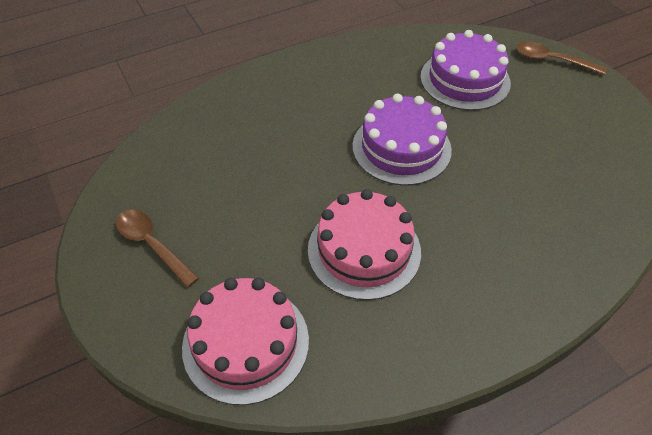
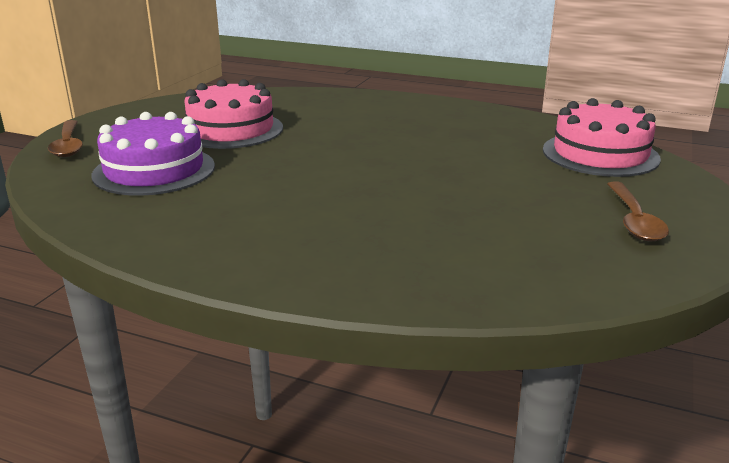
camera: 130 degrees left, 25 degrees down
pink cake [308,189,421,300] -> pink cake moved to [185,79,283,149]
purple cake [352,93,452,186] -> none

